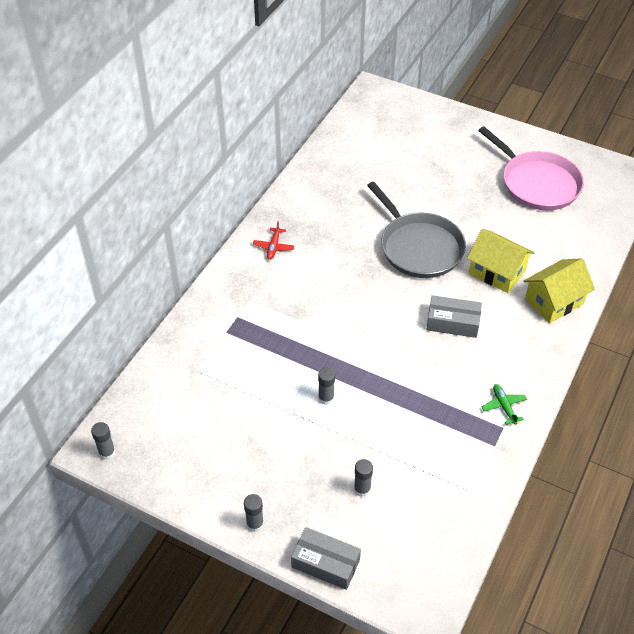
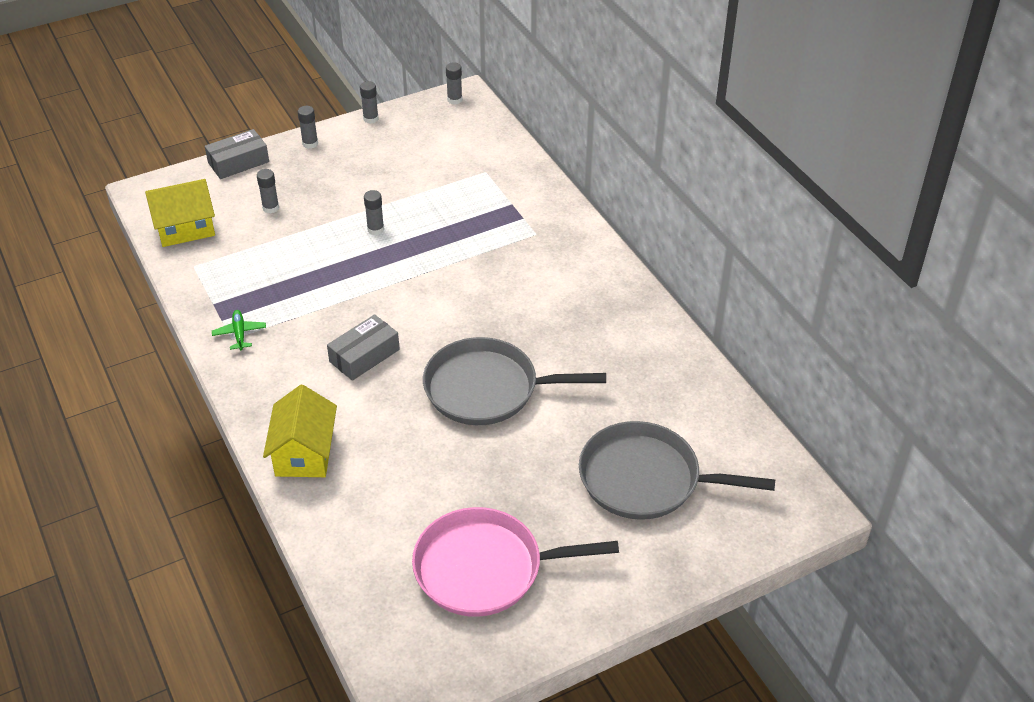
camera: 125 degrees right, 5 degrees down
red plane [253,221,294,260] -> none
yellow house [467,229,535,293] -> yellow house moved to [145,179,215,247]
green plane [482,384,527,425] -> green plane turned 120 degrees counterclockwise [212,310,266,350]
none -> grey glue stick [360,81,379,124]
none -> grey pan [579,421,775,520]

